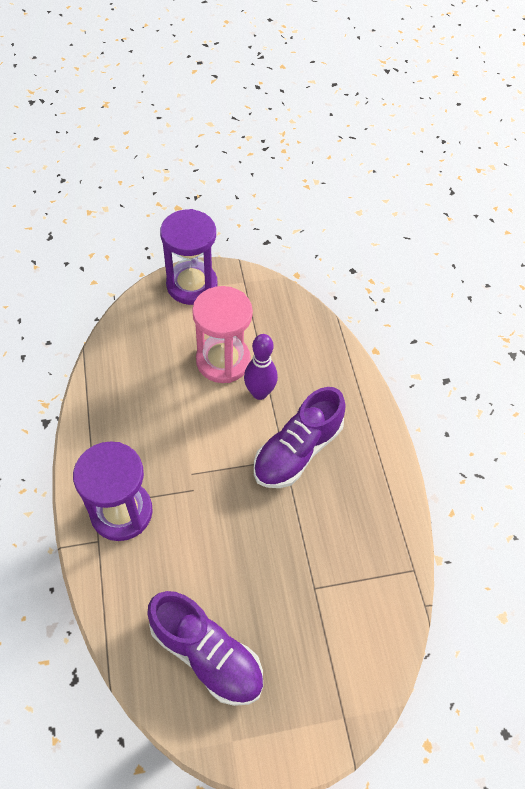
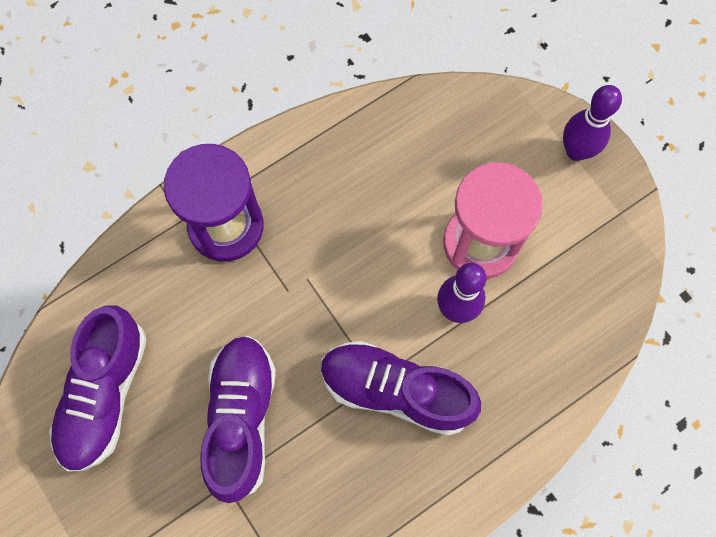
camera: 70 degrees right, 15 degrees up
purple hourglass [160,209,217,305] -> purple bowling pin [563,85,622,161]
none -> purple shoe [200,335,276,503]

